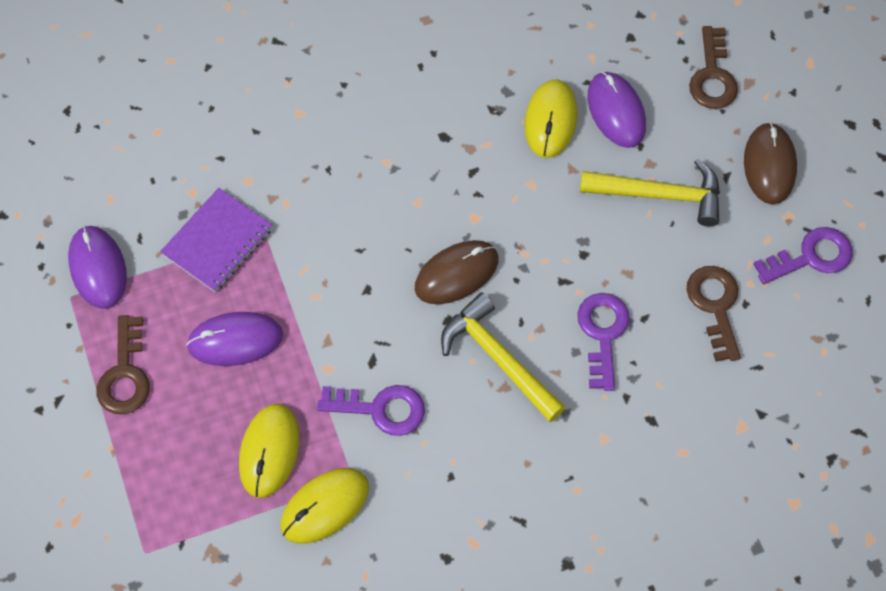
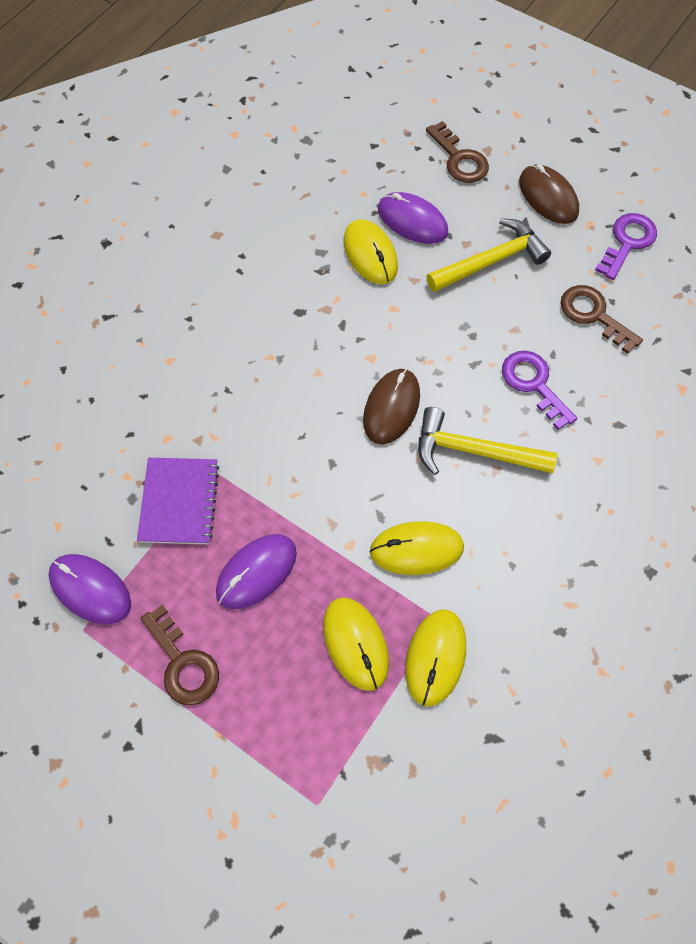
camera: 35 degrees left, 0 degrees up
purple key [317,385,425,436] -> yellow mouse [370,521,464,575]

